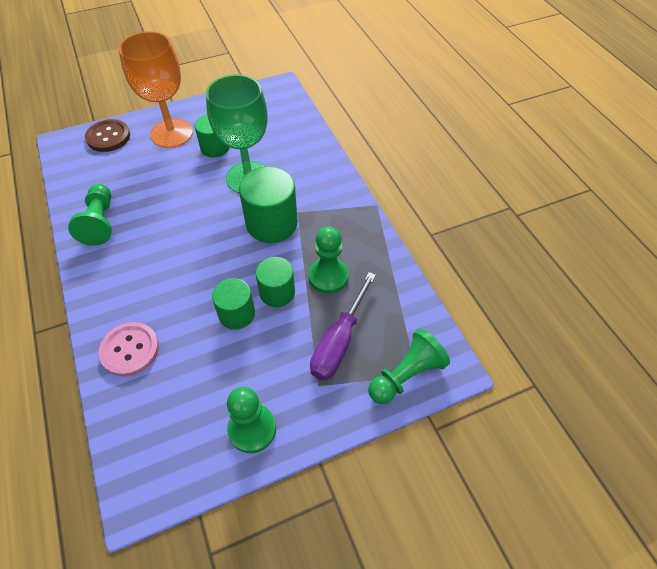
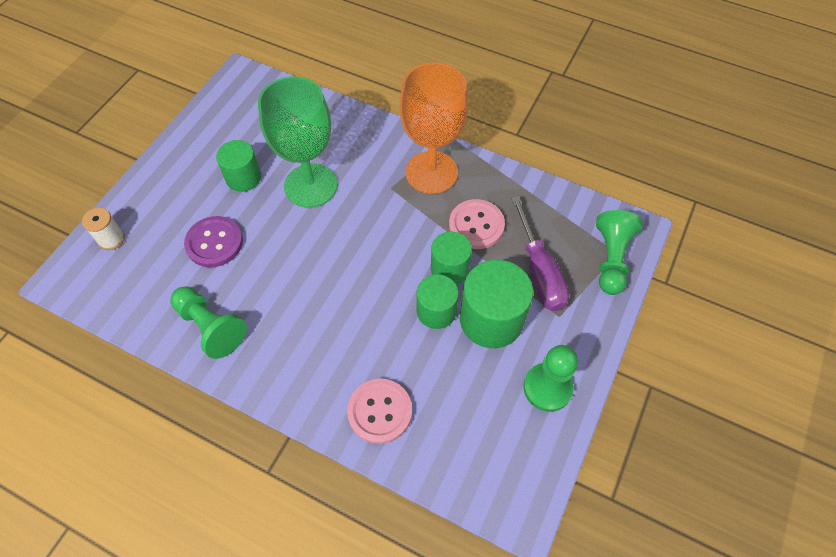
camera: 40 degrees left, 5 degrees up
brown button [85,119,130,152] -> white spool [82,208,125,250]
orange goblet [119,31,193,148] -> orange goblet moved to [399,63,468,194]
green cylinder [239,167,298,243] -> green cylinder moved to [460,260,533,348]
green pawn [309,226,349,294] -> pink button [449,199,505,249]
none -> purple button [184,216,243,267]

